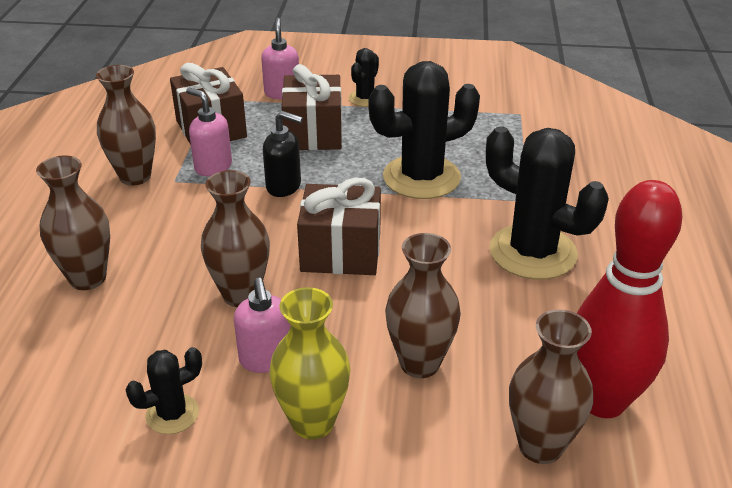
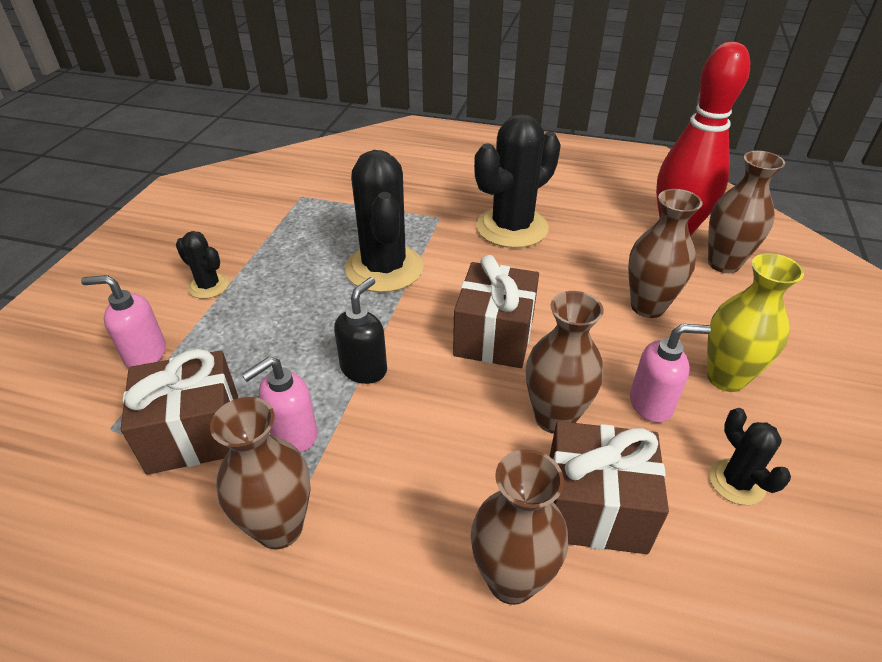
camera: 80 degrees left, 5 degrees up
brown gift [281,64,342,150] -> brown gift moved to [549,421,669,554]

